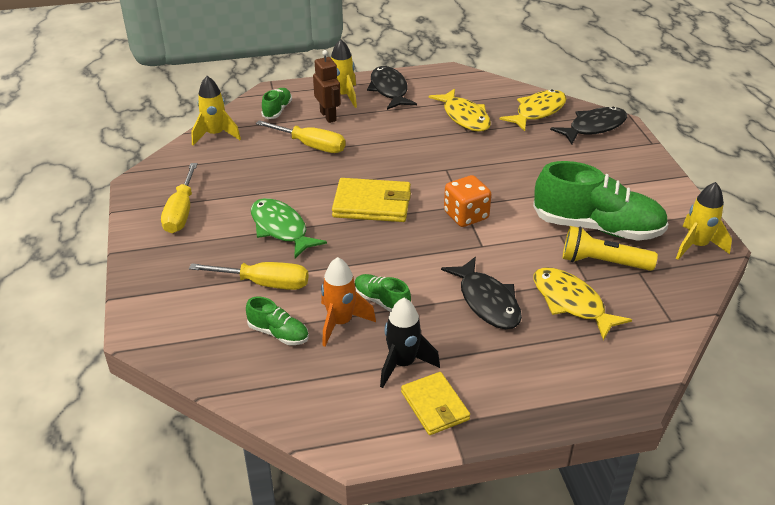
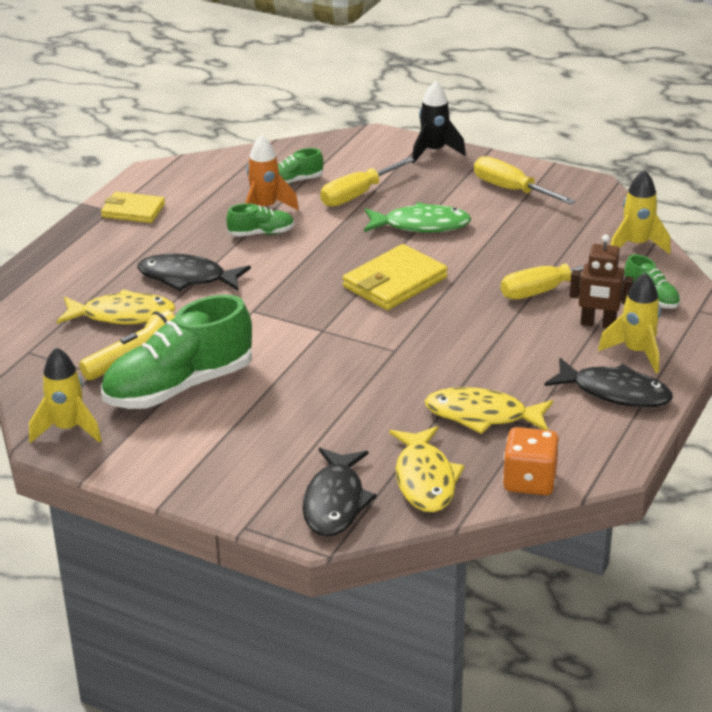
camera: 130 degrees right, 5 degrees down
black rocket [380,298,440,388] -> black rocket moved to [412,81,466,163]
orange dice [444,175,492,227] -> orange dice moved to [503,427,560,495]

